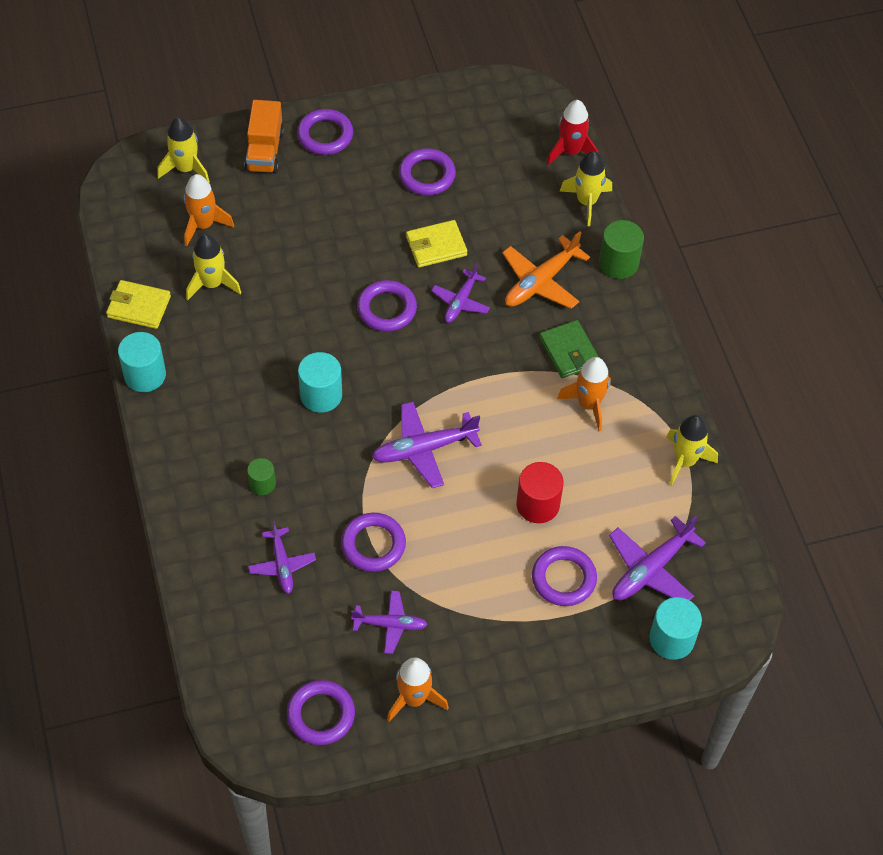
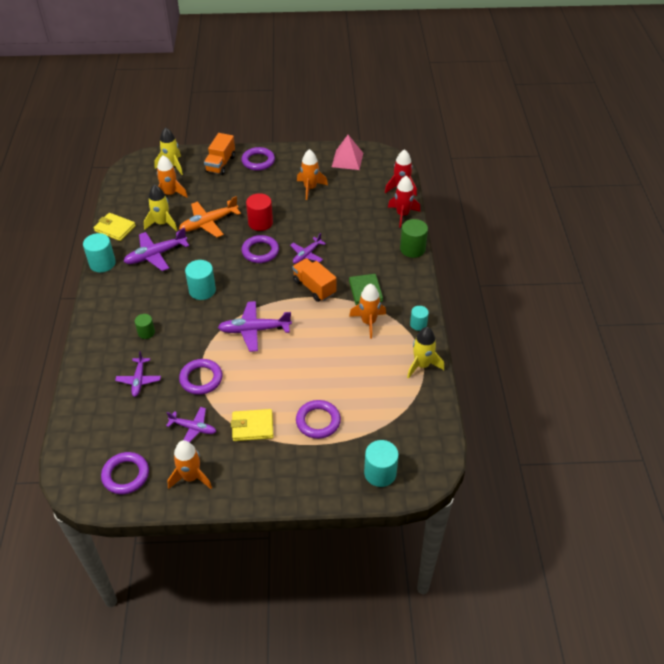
camera: 15 degrees right, 10 degrees down
purple ring [399,148,456,195] -> orange rocket [297,149,328,200]
yellow wallet [406,220,467,268] -> yellow wallet moved to [231,409,274,441]
orange plane [502,231,590,309] -> orange plane moved to [179,196,241,237]
red cylinder [516,462,564,523] -> red cylinder moved to [246,193,273,231]
yellow rocket [560,151,612,226] -> red rocket [388,176,420,228]
purple plane [609,516,706,600] -> purple plane moved to [123,228,189,271]
none -> orange truck [292,258,337,302]
none -> pink pyramid [332,135,363,170]
none -> turquoise cylinder [410,306,429,331]

